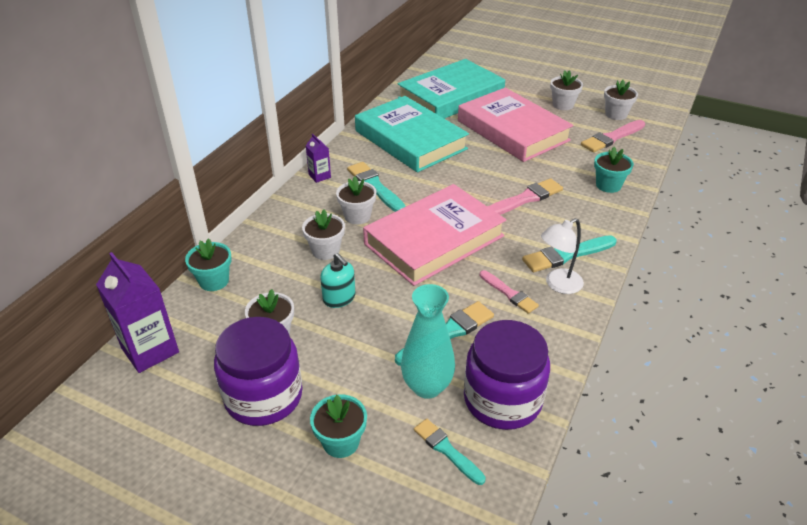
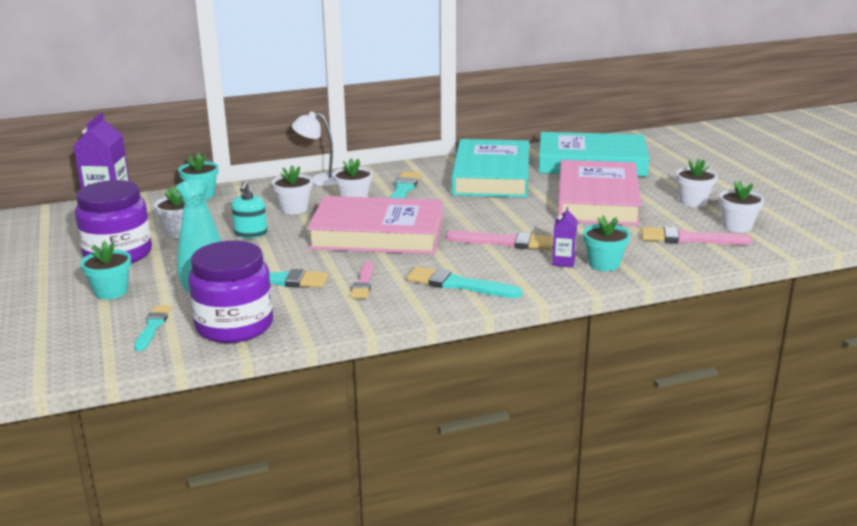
camera: 45 degrees right, 15 degrees down
purple carton [306,134,331,183] -> purple carton moved to [552,207,577,268]
white lamp [541,218,584,294] -> white lamp moved to [292,112,336,186]

